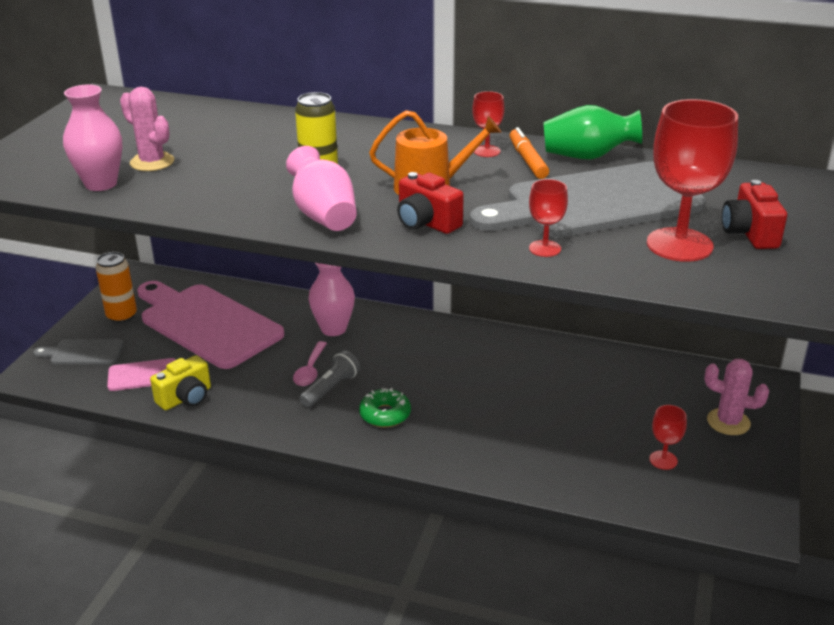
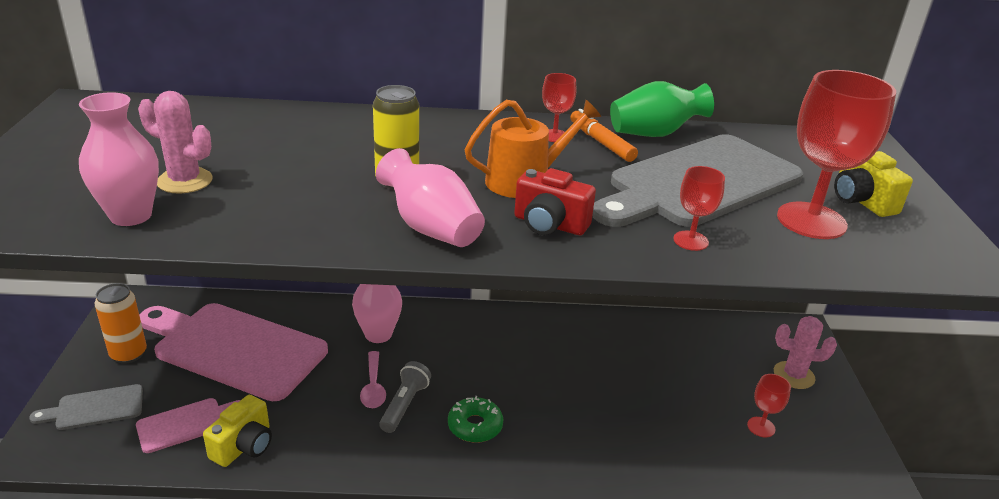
camera: 20 degrees left, 0 degrees up
red camera [722,180,787,249] -> yellow camera [834,151,913,217]

